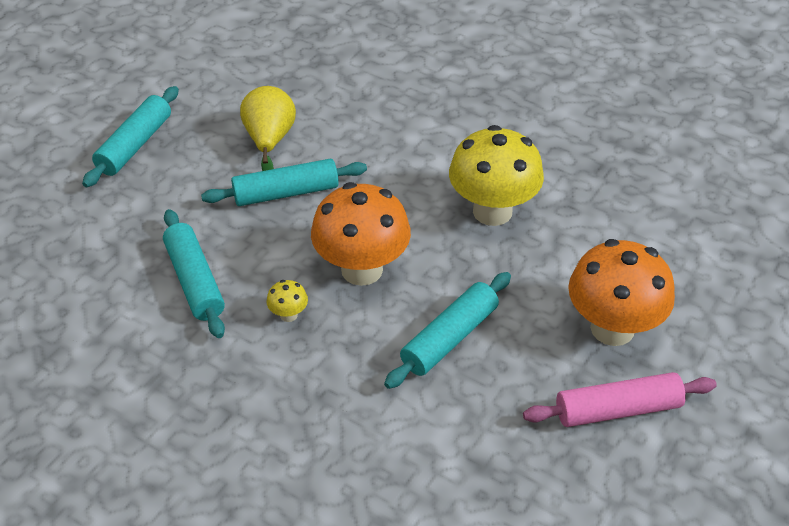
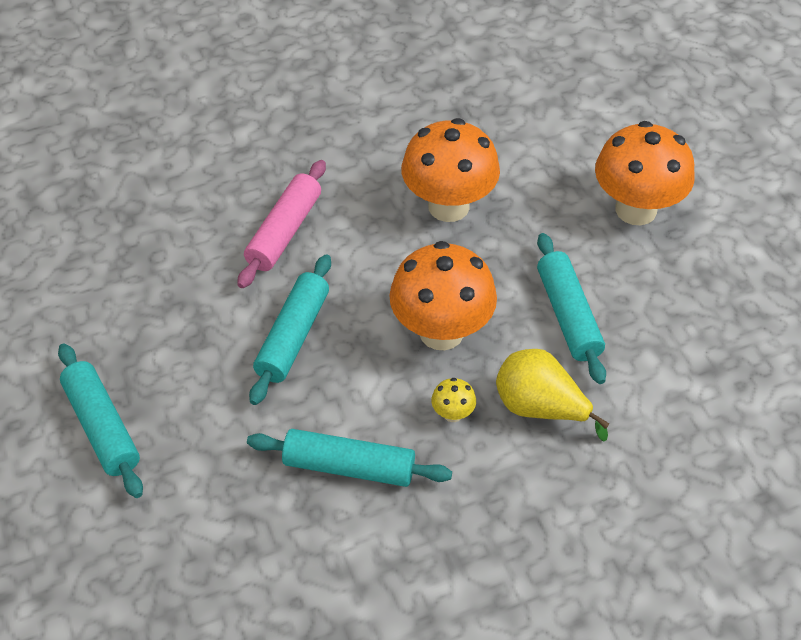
camera: 55 degrees left, 5 degrees up
yellow pear [240,86,296,171] -> yellow pear moved to [496,349,609,442]
yellow mushroom [449,125,544,226] -> orange mushroom [401,118,500,222]
pink rolling pin [523,372,717,427] -> pink rolling pin moved to [237,160,326,288]

